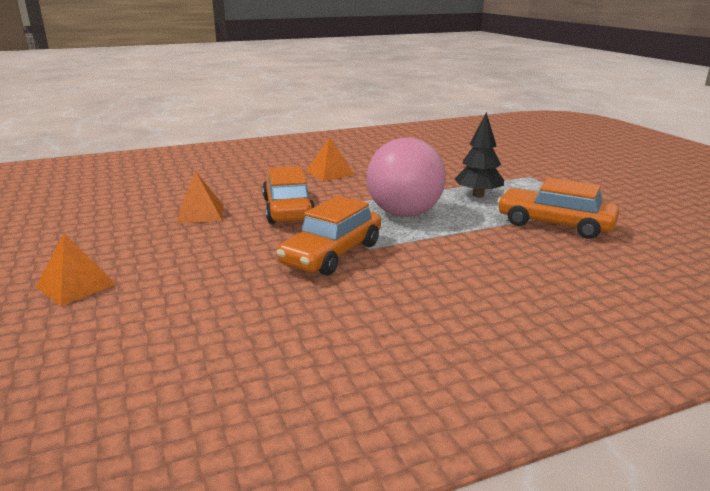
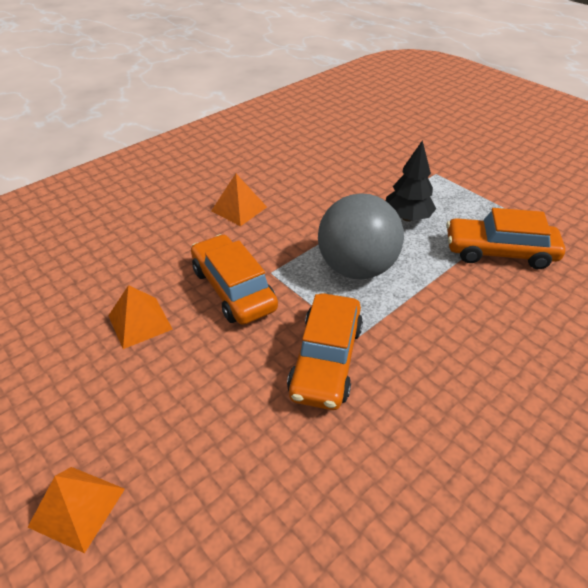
camera: 20 degrees left, 20 degrees up
pink ball [367,137,446,217] -> grey ball [318,193,404,279]

